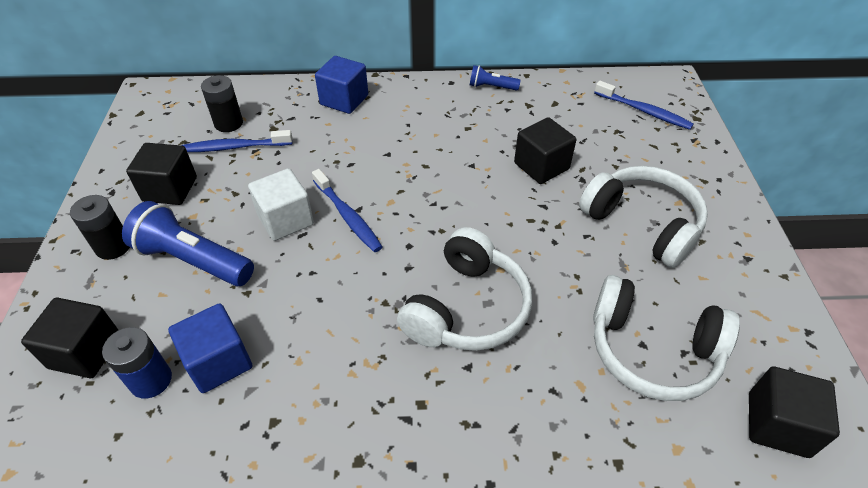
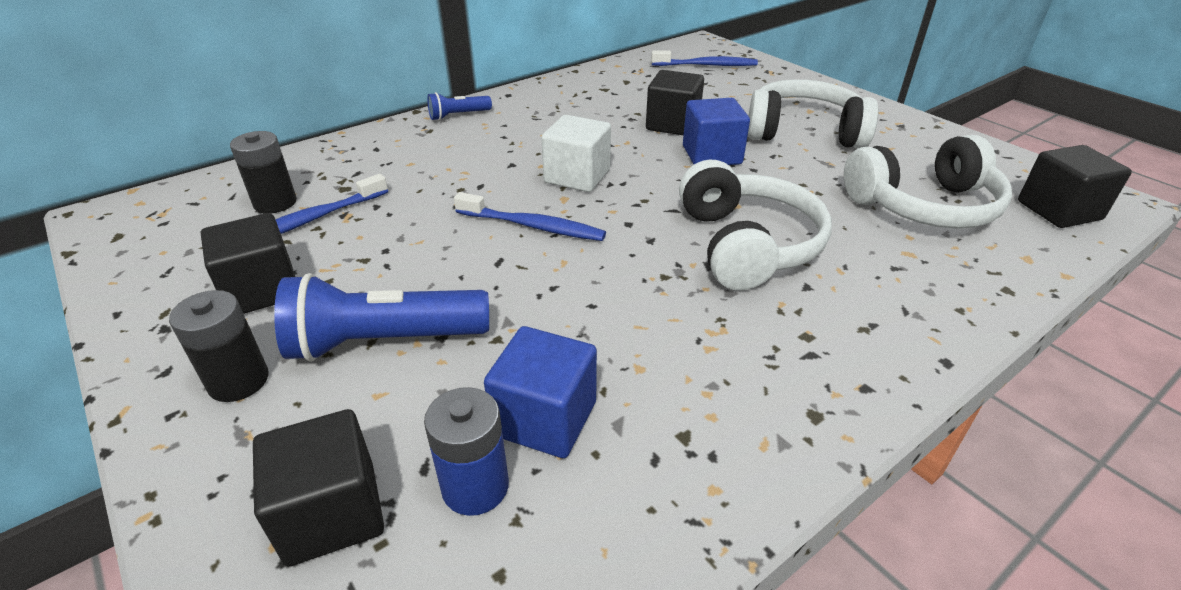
camera: 35 degrees left, 10 degrees down
white cube [248,168,314,241] -> white cube moved to [541,115,611,192]
blue cube [315,56,368,114] -> blue cube moved to [683,98,750,165]
blue flashlight [470,65,521,91] -> blue flashlight moved to [427,92,492,121]

